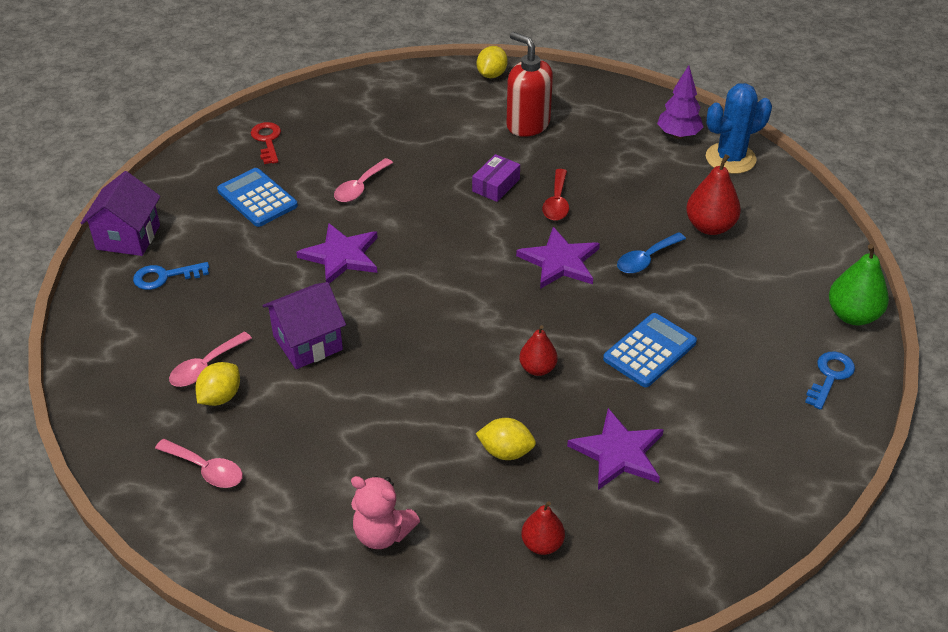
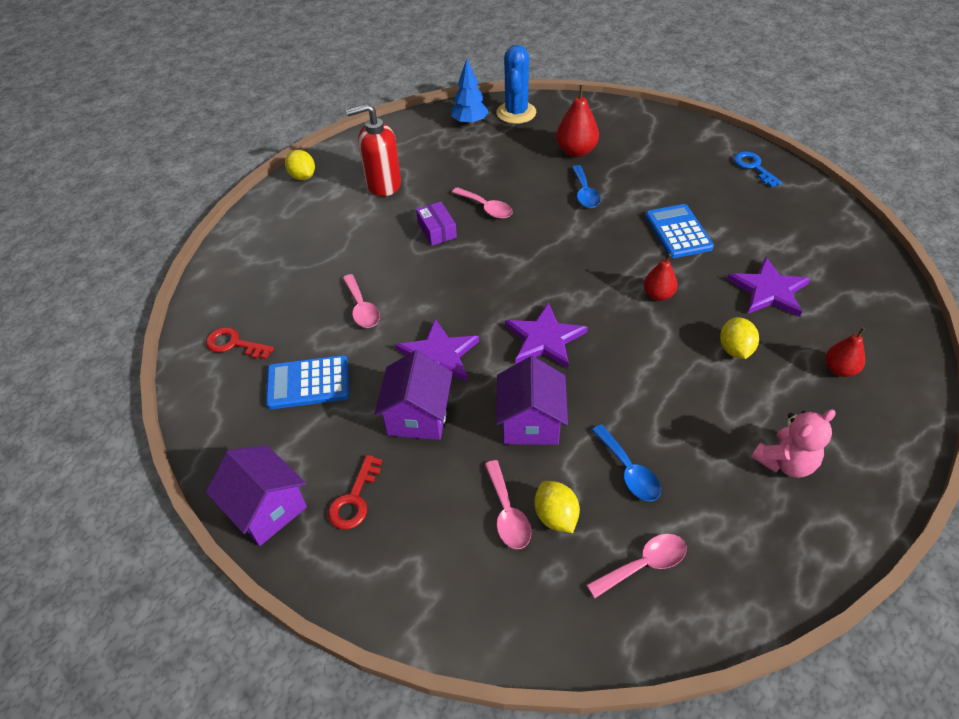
camera: 55 degrees left, 5 degrees up
blue key [133,262,209,290] -> red key [328,455,382,529]
yellow lemon [476,418,536,460] -> yellow lemon turned 45 degrees counterclockwise [720,317,759,359]
purple star [516,227,600,289] -> purple star moved to [505,302,588,368]
red spoon [542,169,569,221] -> pink spoon [452,187,513,219]
purple tree [657,65,703,139] -> blue tree [451,59,489,126]
green pear [829,244,889,325] -> none
none -> purple house [374,350,453,440]
none -> blue spoon [591,424,661,501]

